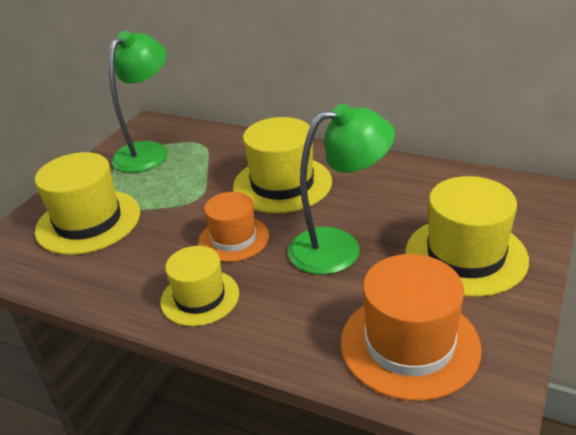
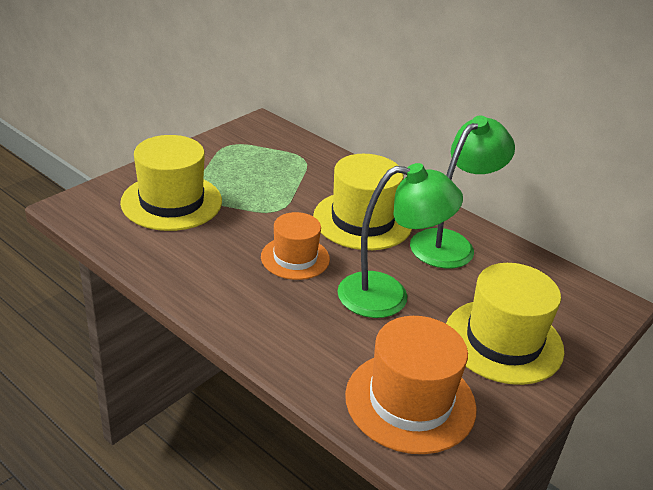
camera: 10 degrees right, 0 degrees up
green lamp [109,31,168,173] -> green lamp moved to [410,116,515,269]
yellow hat [160,246,239,326] -> none

